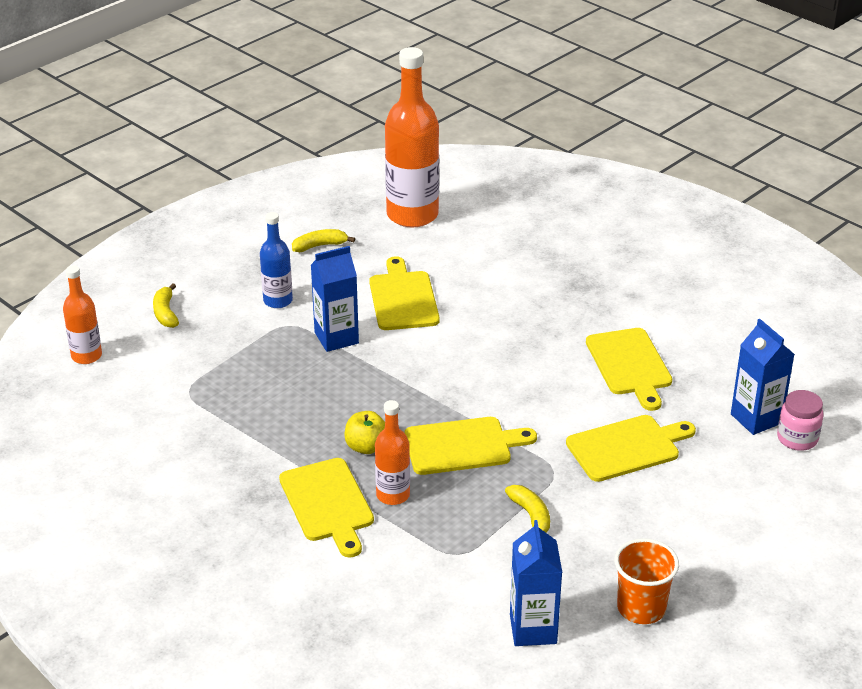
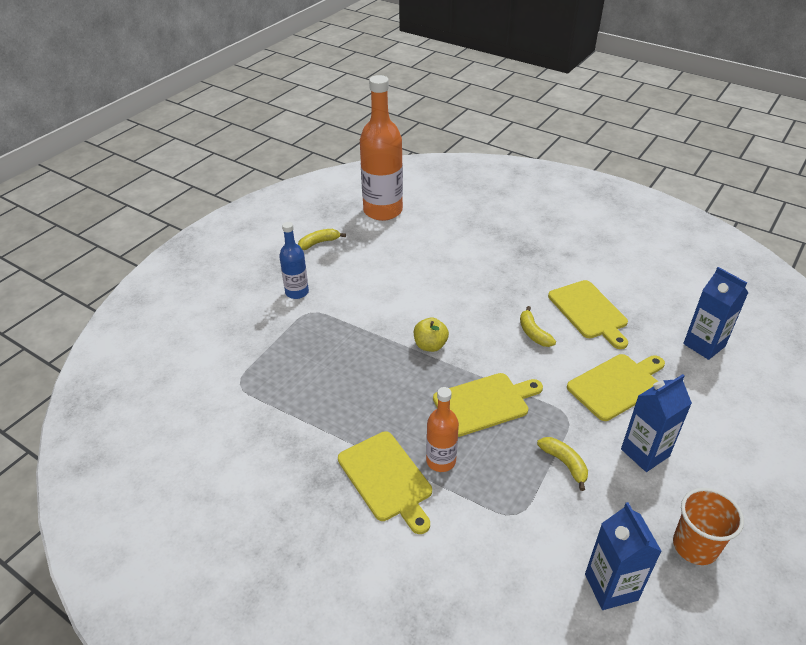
camera: 10 degrees left, 5 degrees up
orange bottle [63,265,102,364] -> none
yellow banana [153,283,179,328] -> yellow banana moved to [520,306,556,347]
blue carton [311,246,359,352] -> blue carton moved to [621,374,692,472]
yellow apple [345,411,385,454] -> yellow apple moved to [414,318,449,352]
yellow cutting board [369,256,440,330] -> none
pink jar [777,390,823,451] -> none

